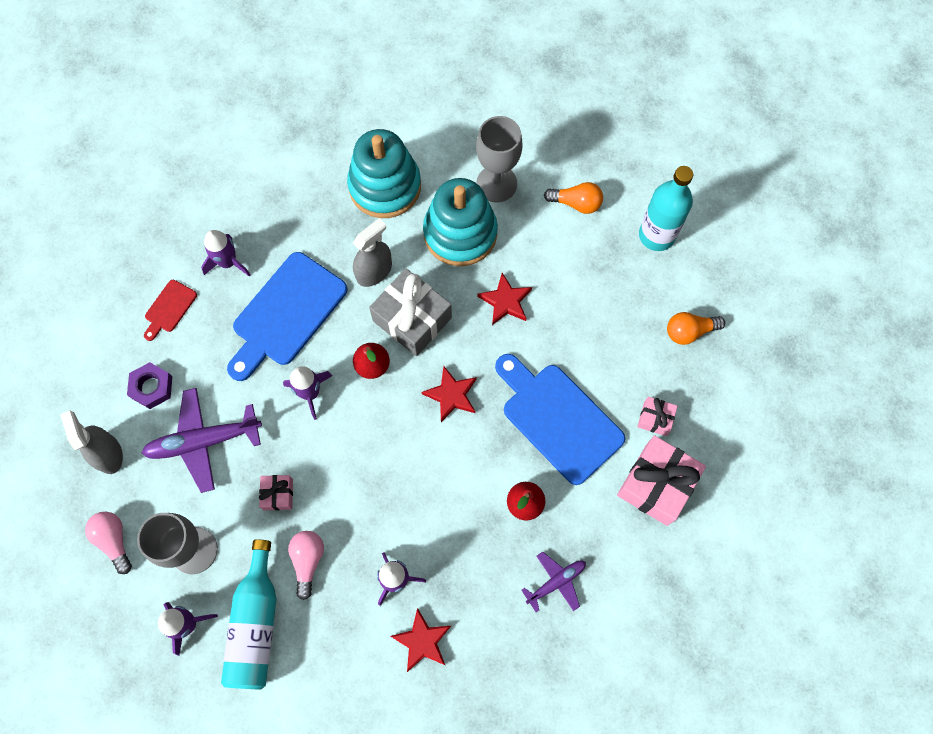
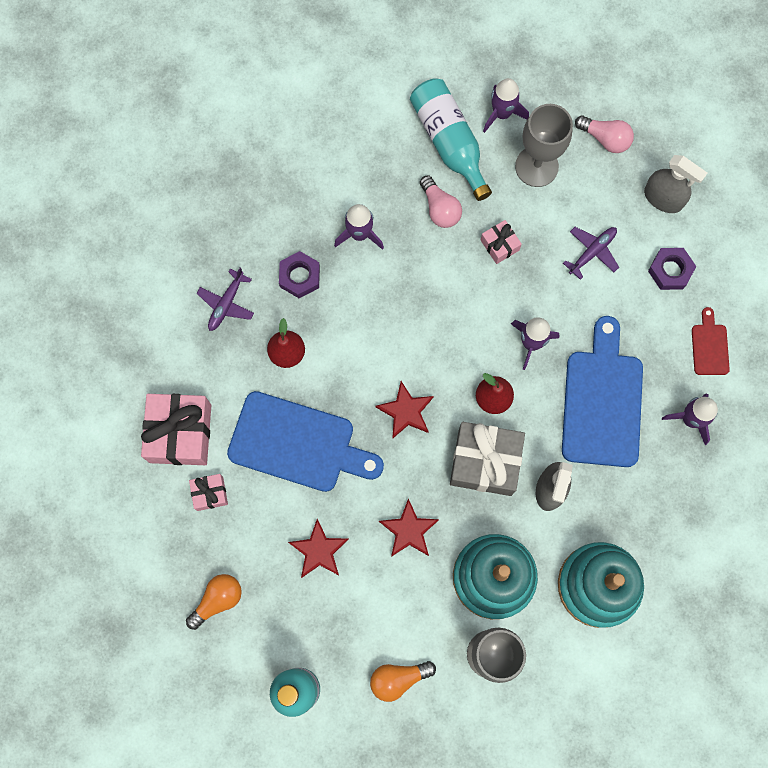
camera: 150 degrees right, 5 degrees up
purple plane [142,388,262,493] -> purple plane [563,227,619,280], size x0.58
red star [390,608,451,672] -> red star moved to [288,519,349,578]
none -> purple nut [279,251,320,298]

